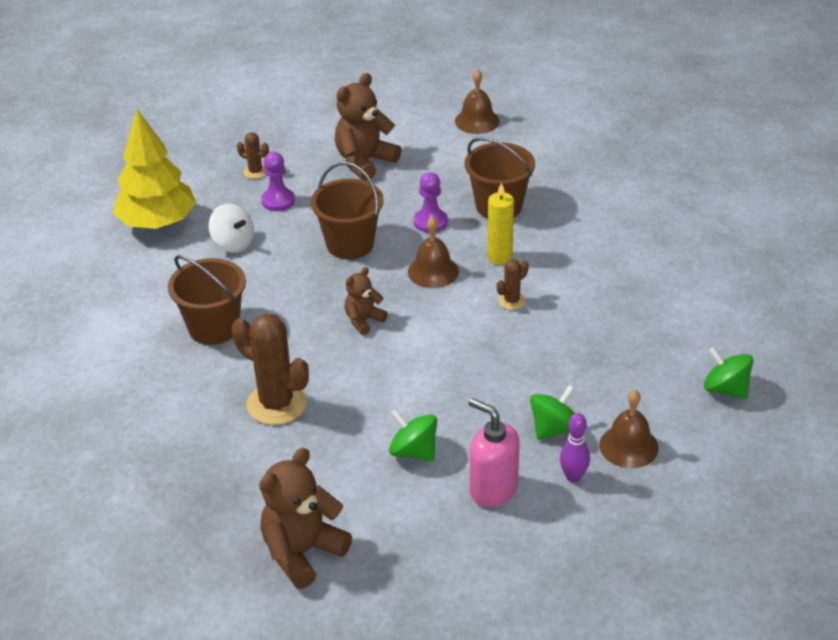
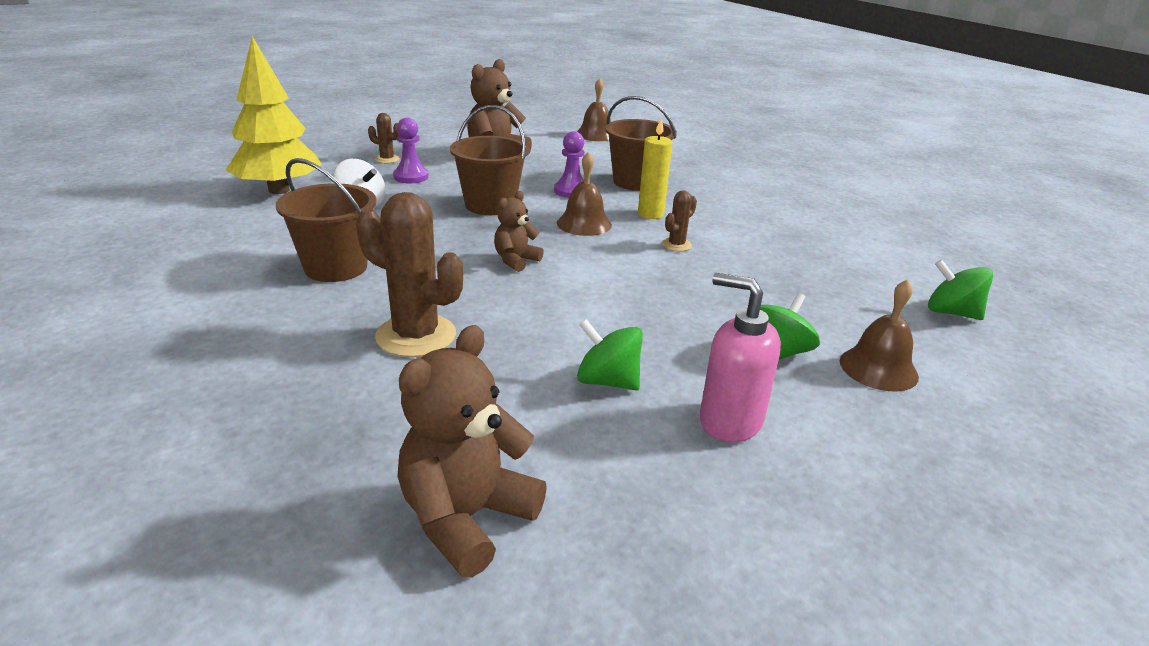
camera: 10 degrees left, 10 degrees down
purple bowling pin [560,413,590,483] -> none

